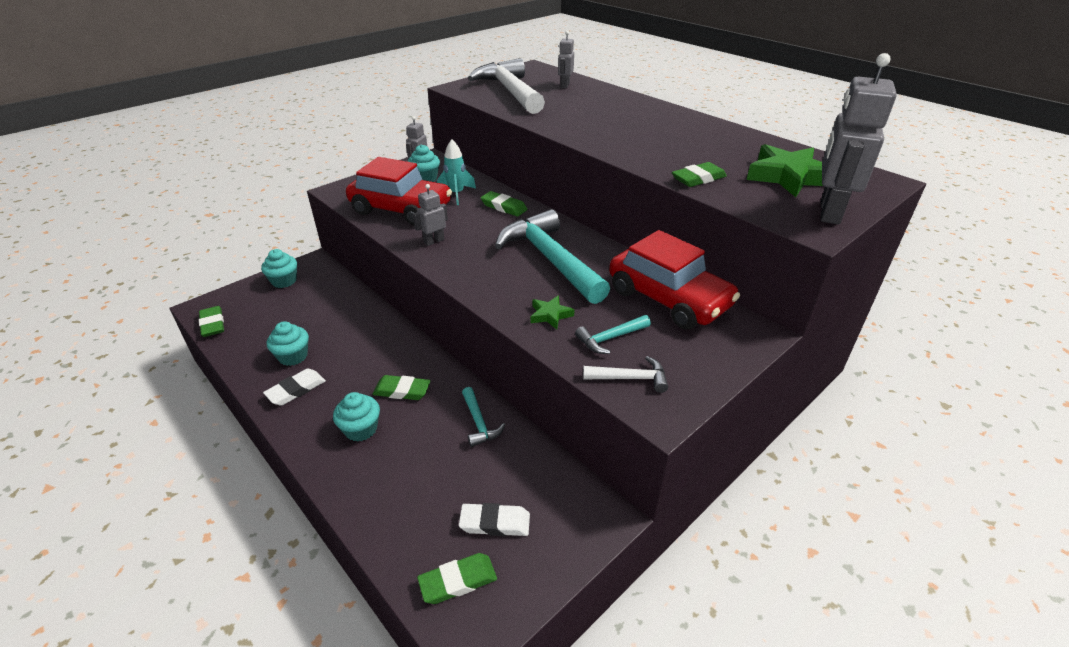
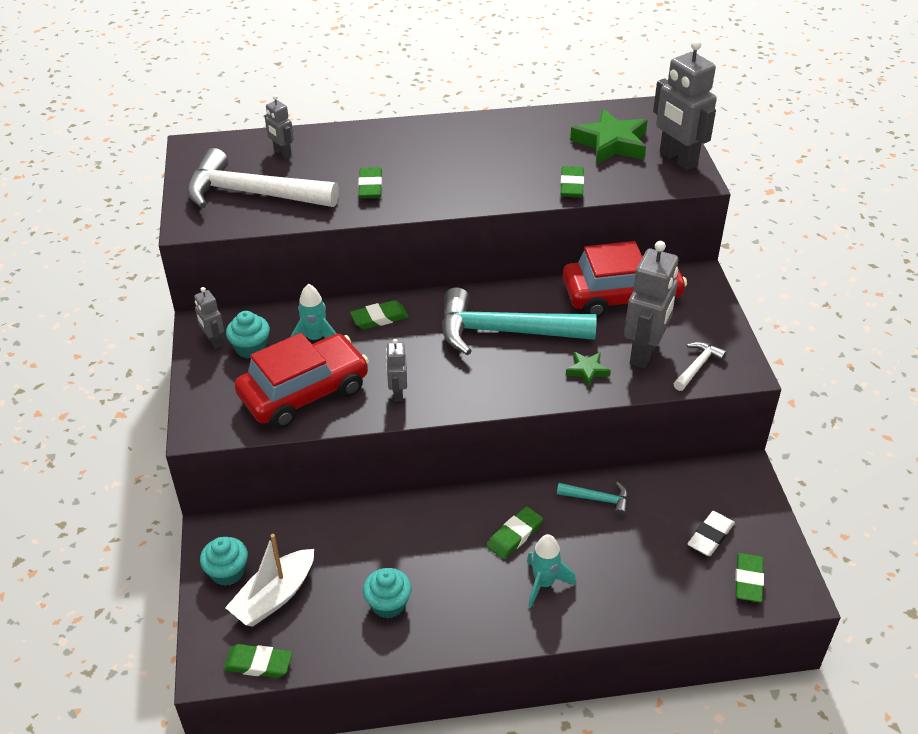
camera: 55 degrees left, 5 degrees up
white eraser [263,369,326,406] -> none
turquoise cupcake [333,392,380,442] -> turquoise rocket [527,534,576,607]
turquoise hammer [575,315,651,354] -> grey robot [624,241,678,368]
none -> white boat [225,534,314,627]
none -> green eraser [358,167,382,199]

